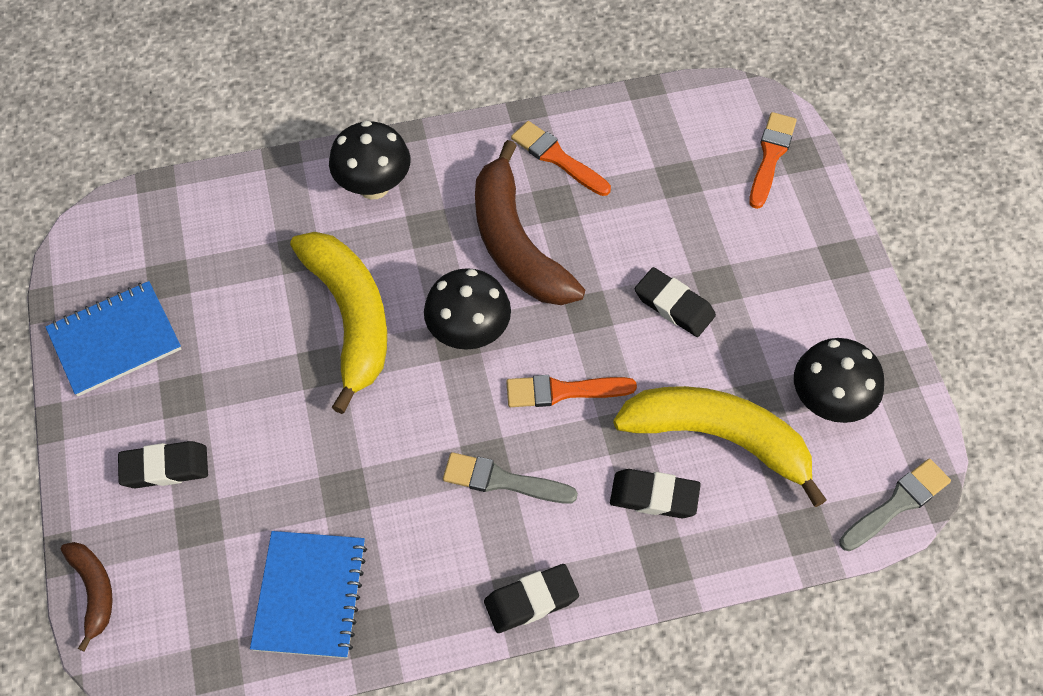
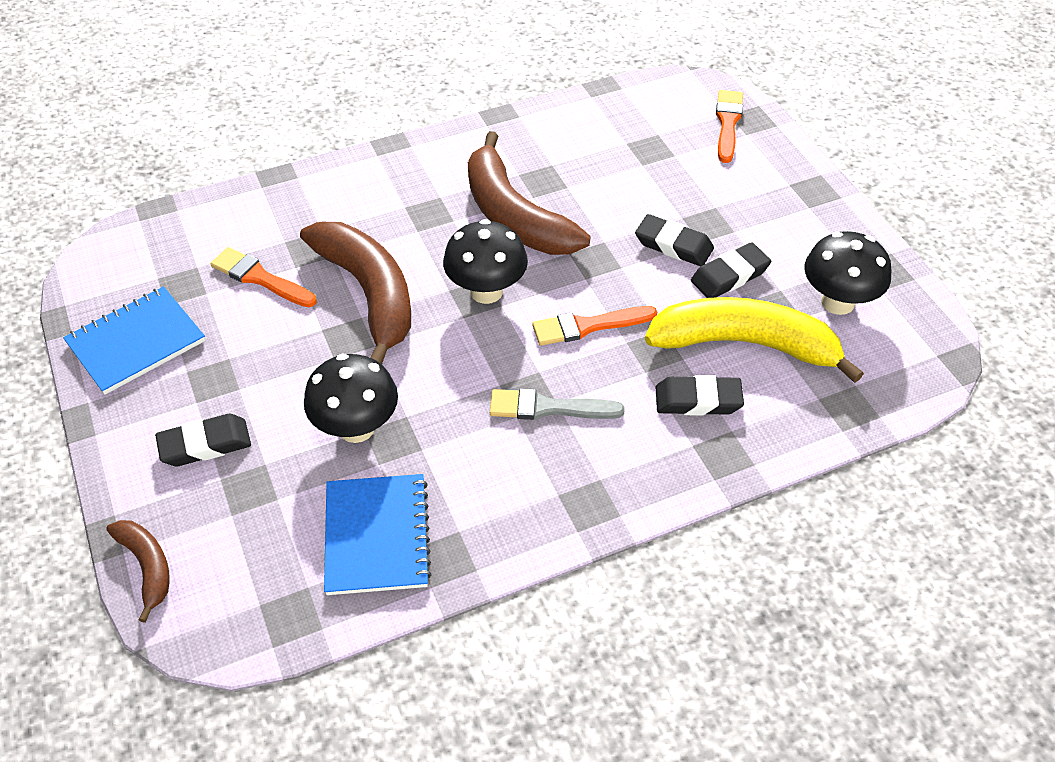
camera: 10 degrees left, 10 degrees down
yellow banana [290,232,387,414] -> brown banana [300,222,411,364]
black mushroom [329,120,411,199] -> black mushroom moved to [304,354,398,443]
black eraser [484,564,579,633] -> black eraser moved to [691,242,771,298]
orange brush [511,121,611,196] -> orange brush moved to [211,247,317,307]
grey brush [839,459,951,551] -> none

